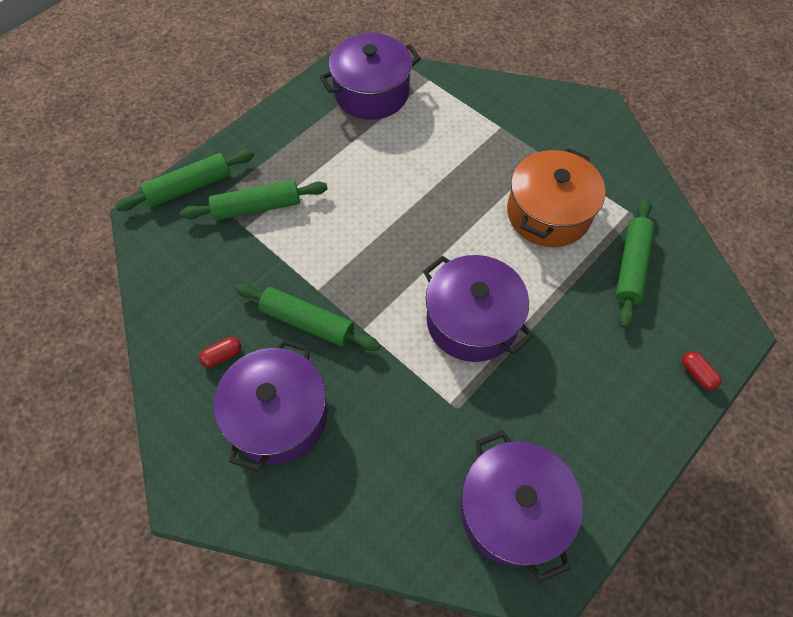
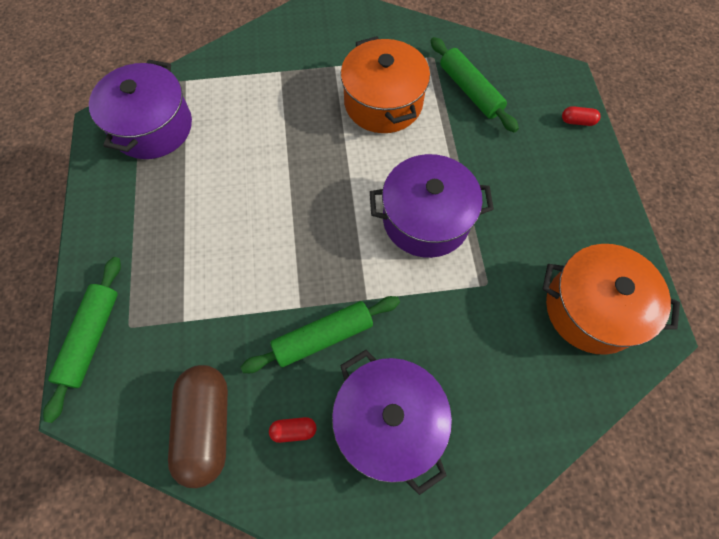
camera: 50 degrees left, 5 degrees up
green rolling pin [180,180,328,220] -> none
red capsule [199,337,241,368] -> red capsule turned 75 degrees clockwise [269,417,317,443]
purple pot [460,430,583,583] -> orange pot [542,244,680,355]
none -> brown capsule [168,365,228,488]

